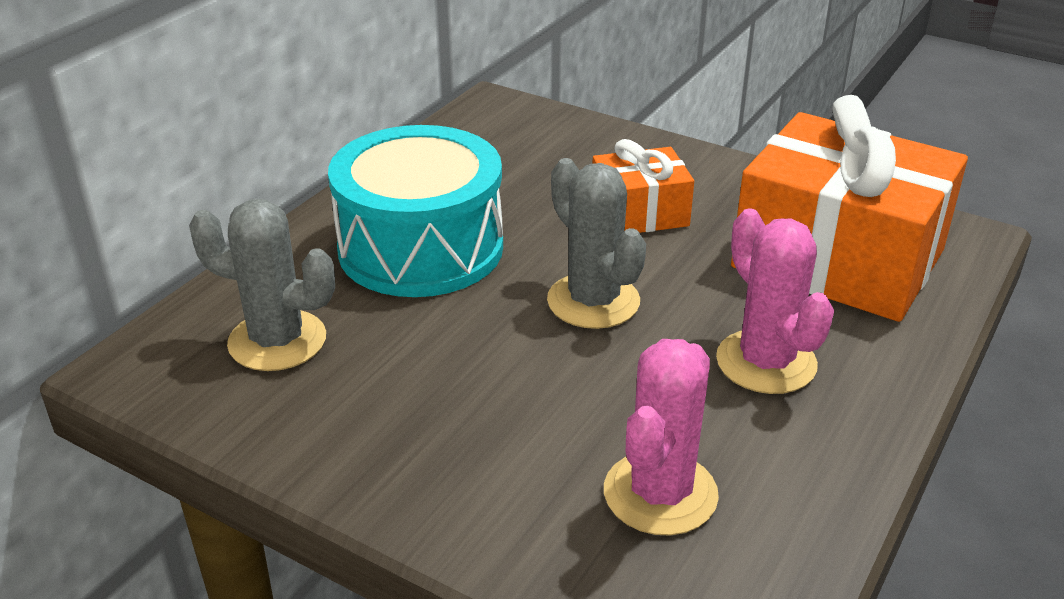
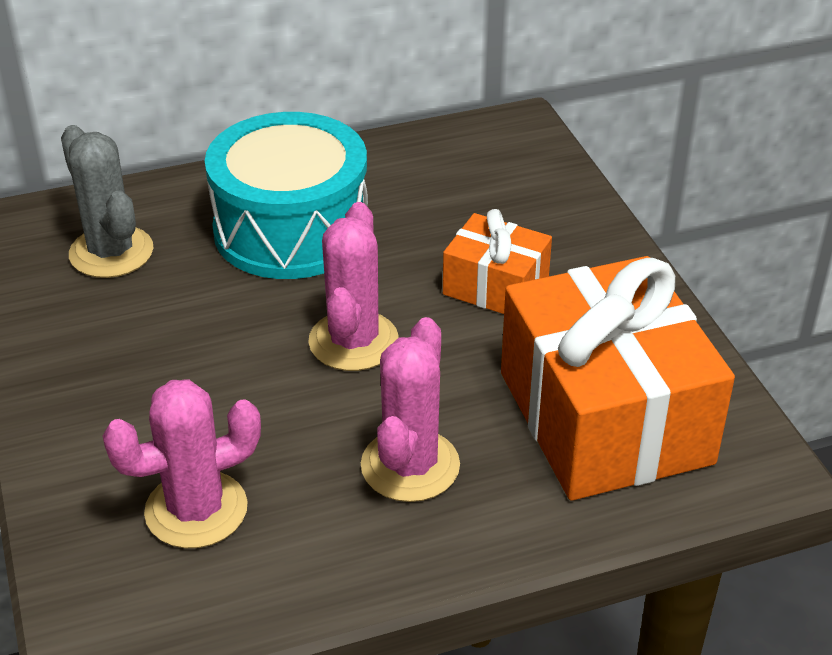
camera: 40 degrees right, 5 degrees up
grey cactus [547,158,646,329] -> pink cactus [308,202,399,371]

